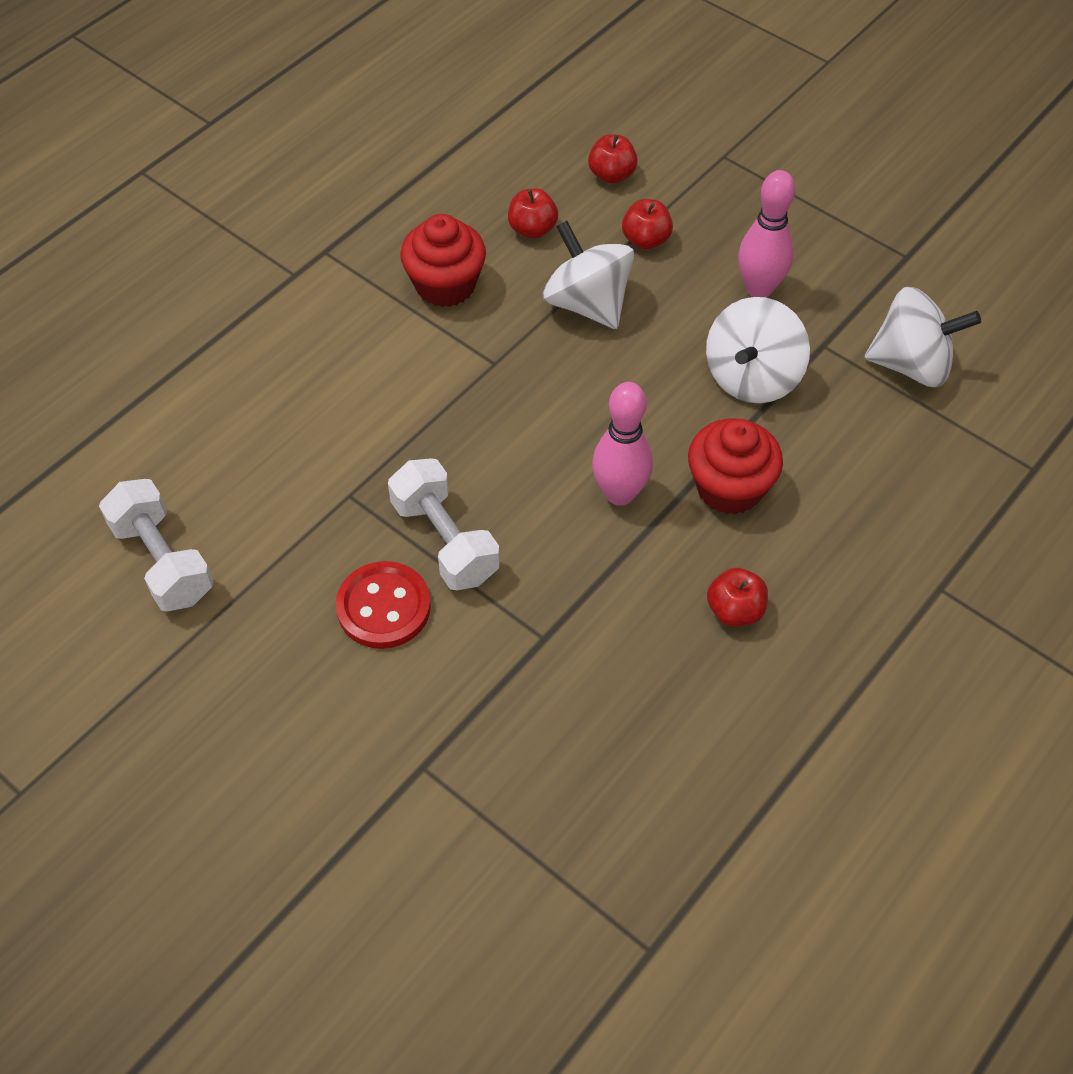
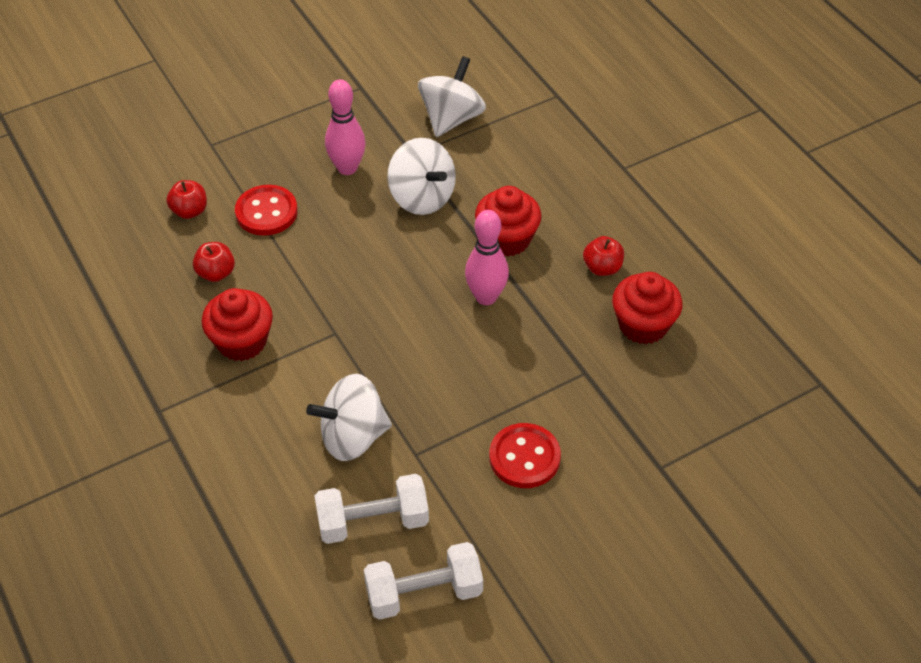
camera: 70 degrees left, 5 degrees down
white dumbbell [388,458,500,590] -> white dumbbell moved to [315,474,429,544]
white spinning top [543,221,634,329] -> white spinning top moved to [306,374,392,461]
red apple [622,199,673,249] -> red button [235,185,298,236]
none -> red cupcake [612,272,683,344]

